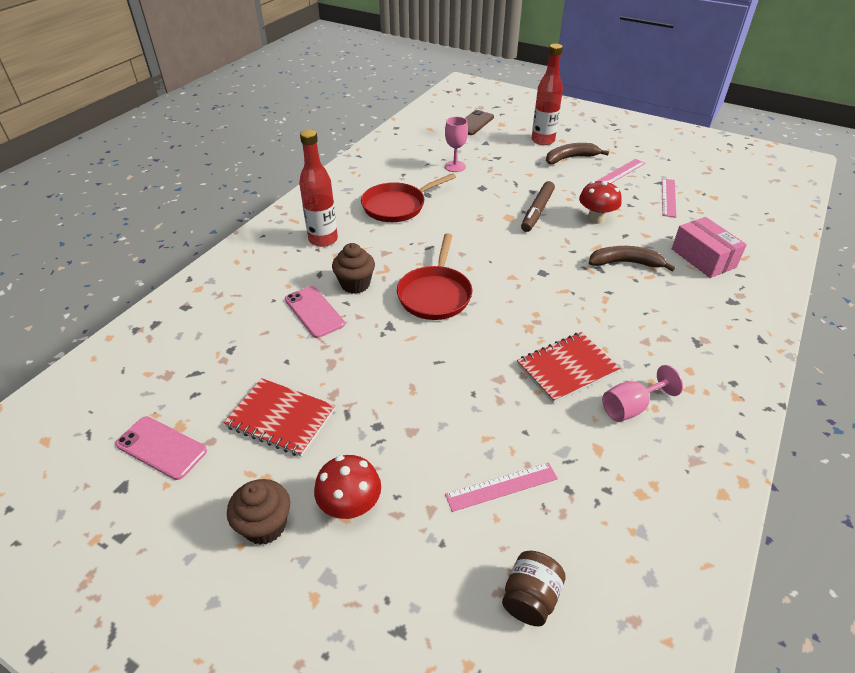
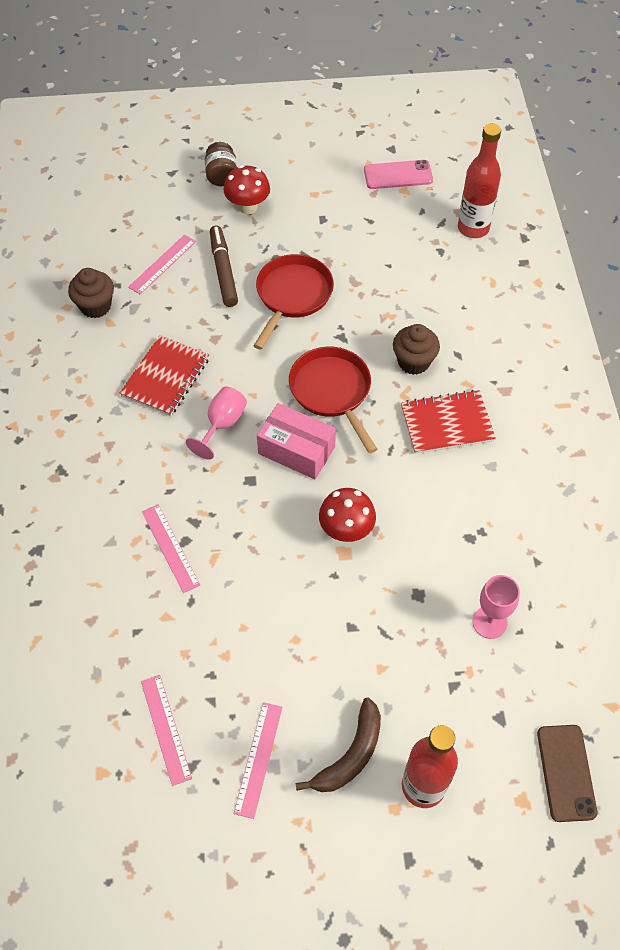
camera: 145 degrees right, 15 degrees up
red notebook [224,378,335,457] -> red notebook moved to [401,390,496,454]
brown cupcake [227,479,290,545] -> brown cupcake moved to [68,268,114,318]
pink phone [285,286,345,338] -> none
red bottle [299,130,338,247] -> red bottle moved to [458,123,501,238]
red pan [361,173,456,222] -> red pan moved to [254,254,334,350]
brown jar [502,551,566,626] -> brown jar moved to [205,142,237,186]
brown marker [521,181,555,232] -> brown marker moved to [210,225,238,307]
red mushroom [579,180,622,224] -> red mushroom moved to [319,488,376,542]
brown banana [589,246,675,272] -> pink ruler [142,504,200,593]
pink goblet [602,365,683,422] -> pink goblet moved to [186,386,247,459]
pink box [672,217,747,278] -> pink box moved to [257,403,336,479]

